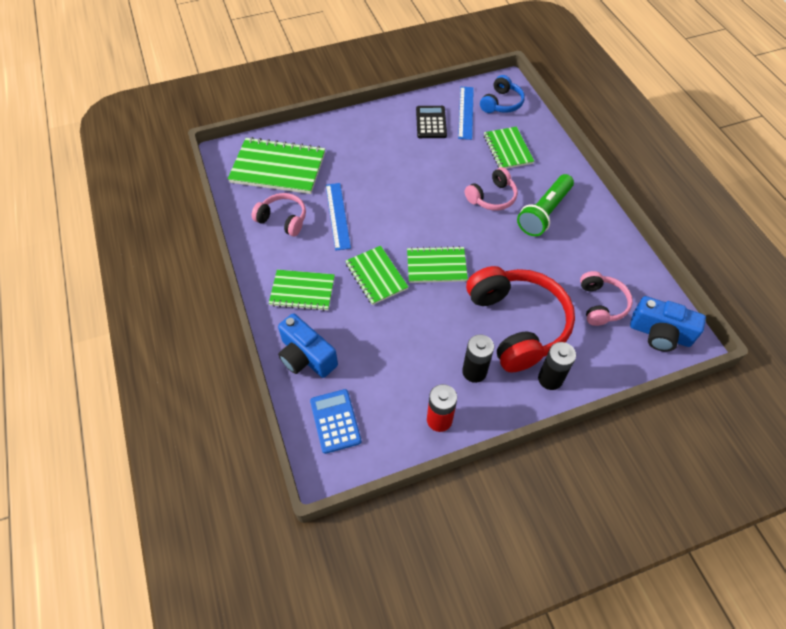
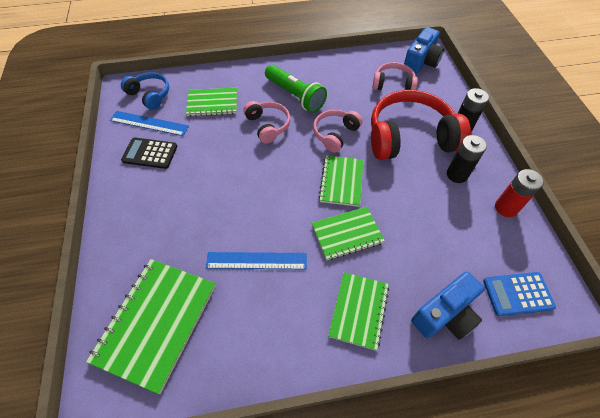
camera: 80 degrees left, 0 degrees up
pink headphones [252,193,306,236] -> pink headphones moved to [313,110,363,153]

